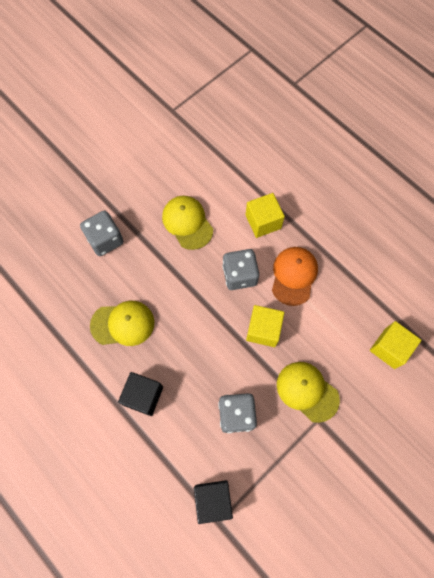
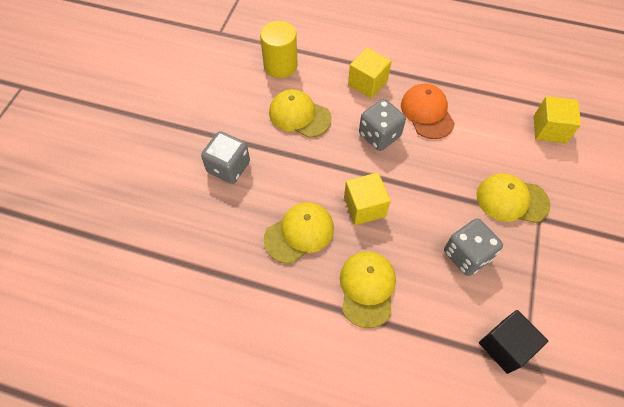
camera: 30 degrees left, 10 degrees down
black cube [118,372,163,416] -> yellow cap [340,251,396,328]
yellow cube [246,305,284,347] -> yellow cube moved to [344,172,391,225]
none -> yellow cylinder [260,21,297,78]

